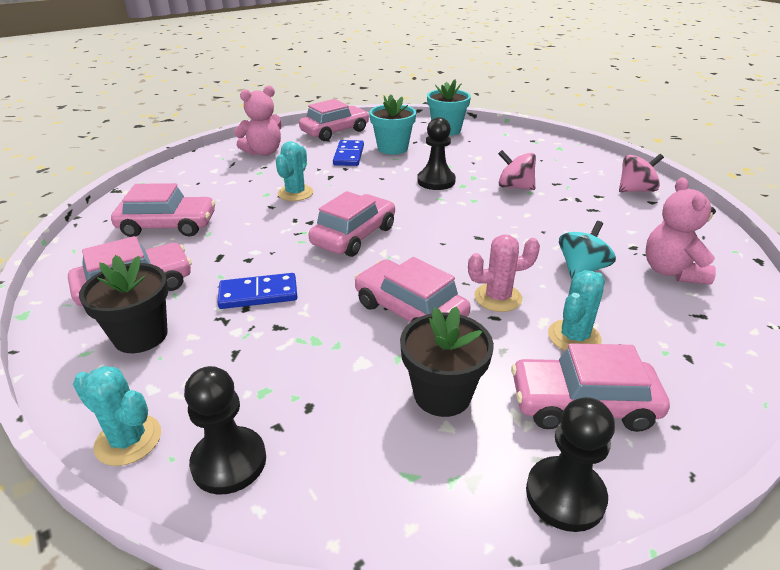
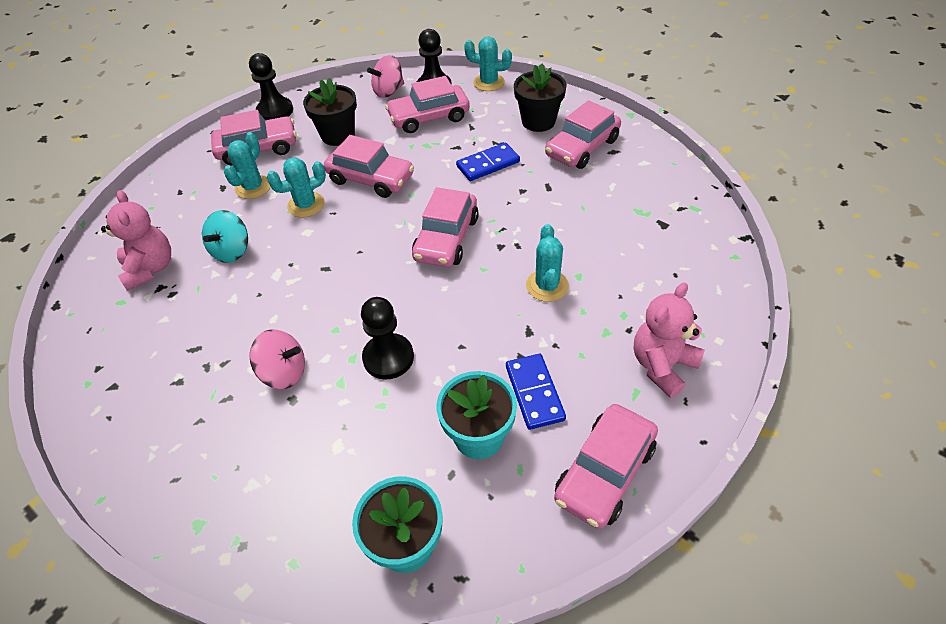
camera: 165 degrees right, 15 degrees up
pink car [111,183,215,237] -> pink car moved to [385,76,470,133]
pink cactus [468,235,540,312] -> turquoise cactus [267,157,326,218]
pink spinning top [619,154,664,192] -> pink spinning top moved to [367,55,404,98]

